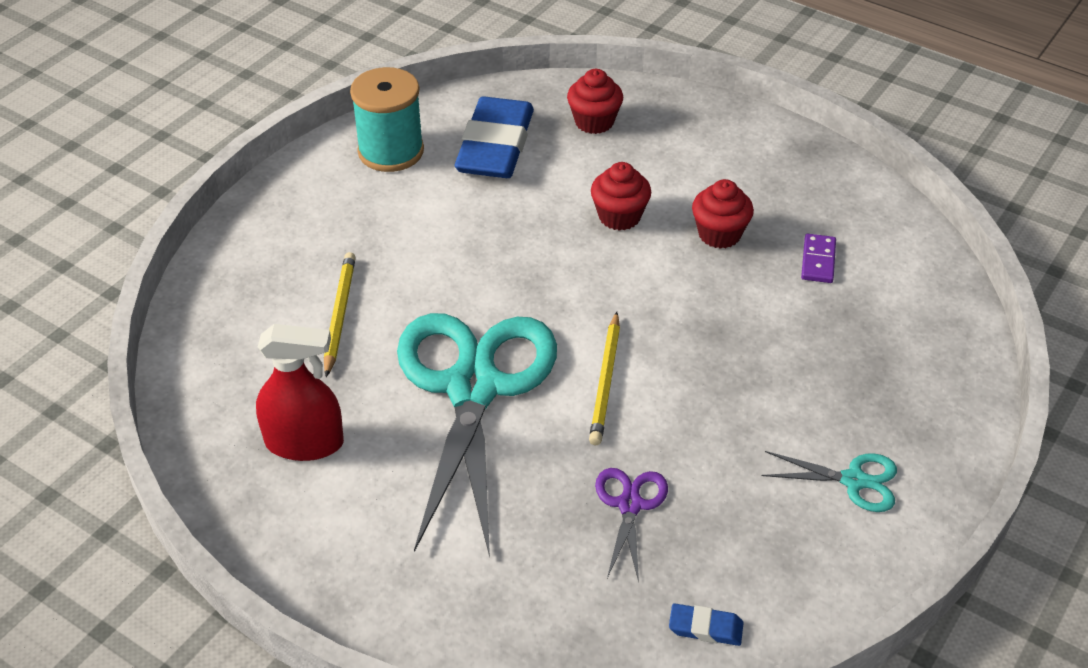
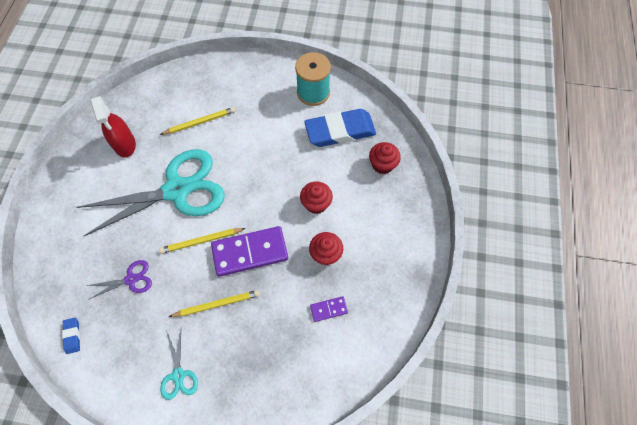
camera: 65 degrees right, 20 degrees up
none -> yellow pencil [168,290,260,317]
none -> purple domino [211,226,288,277]

